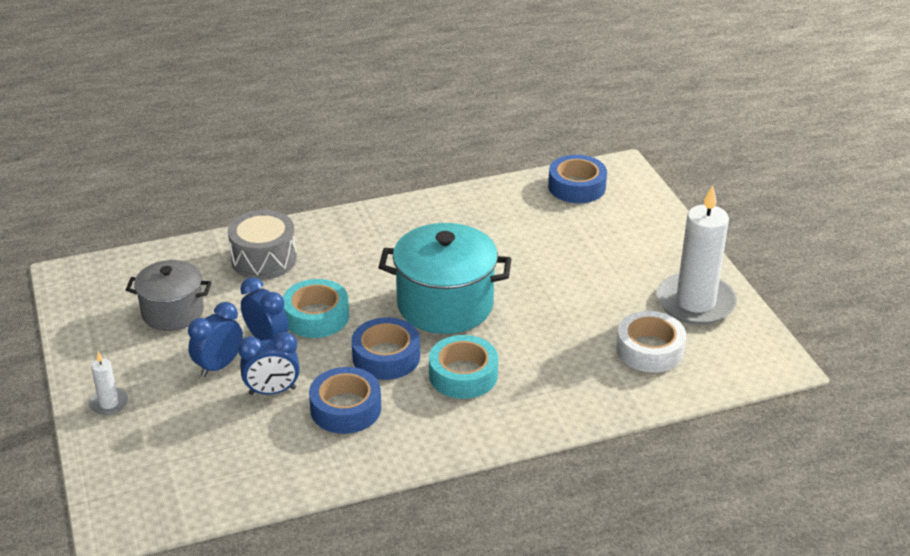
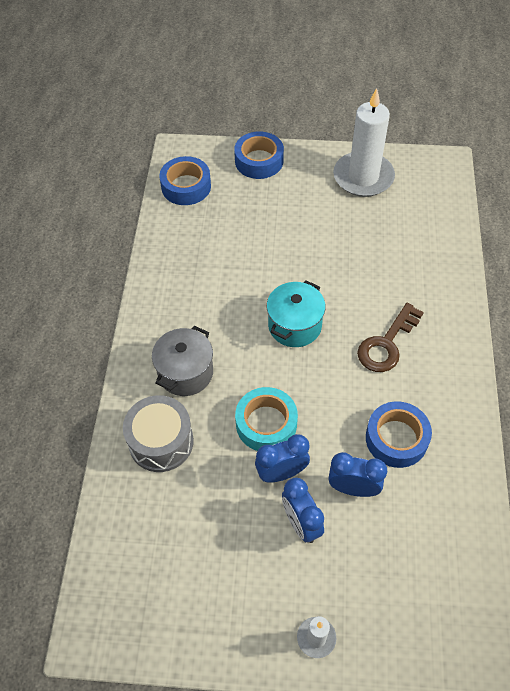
camera: 65 degrees left, 20 degrees up
grey pot [126,260,212,331] -> grey pot moved to [152,326,213,396]
blue clock [238,332,300,395] -> blue clock turned 90 degrees counterclockwise [328,452,387,497]
blue tape [352,317,420,380] -> blue tape moved to [234,131,284,179]
turquoise pot [378,223,512,334] -> turquoise pot [267,280,326,347], size x0.64
turquoise tape [429,335,498,399] -> brown key [357,303,424,372]
white tape [616,311,686,373] -> none

